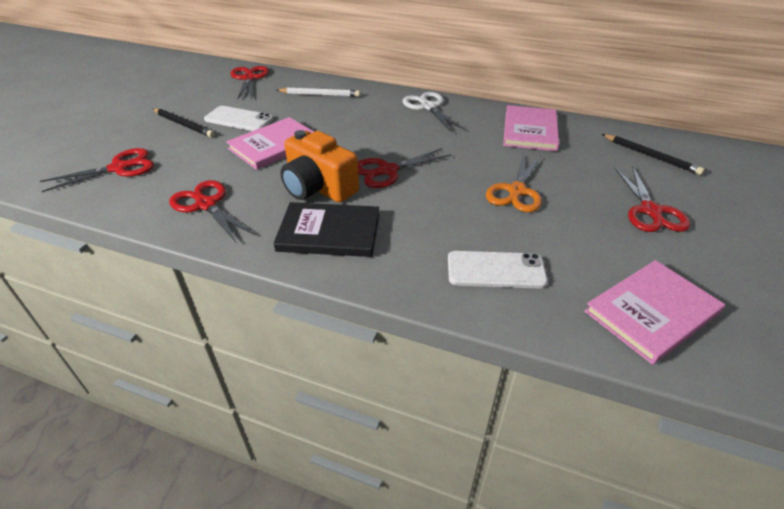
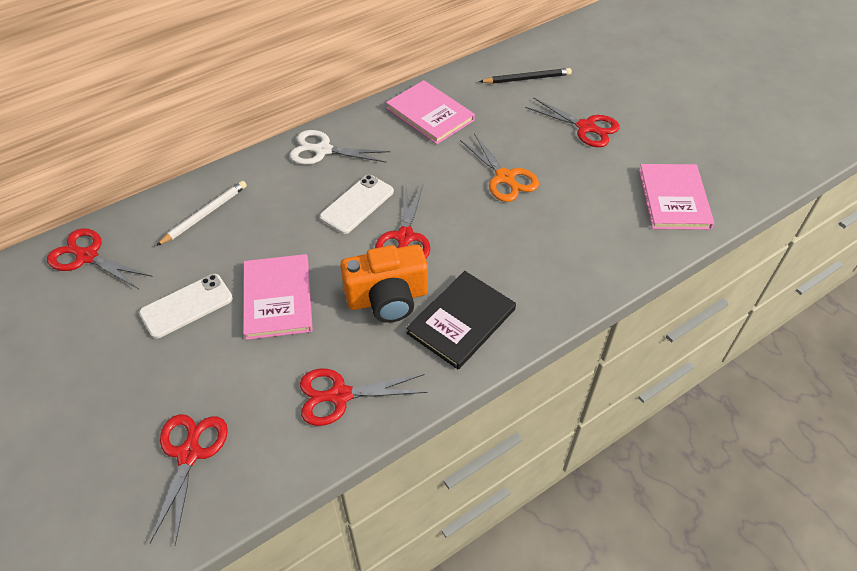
camera: 55 degrees left, 10 degrees up
black pencil [153,108,215,138] -> none
white phone [448,251,548,289] -> white phone moved to [320,175,394,234]

